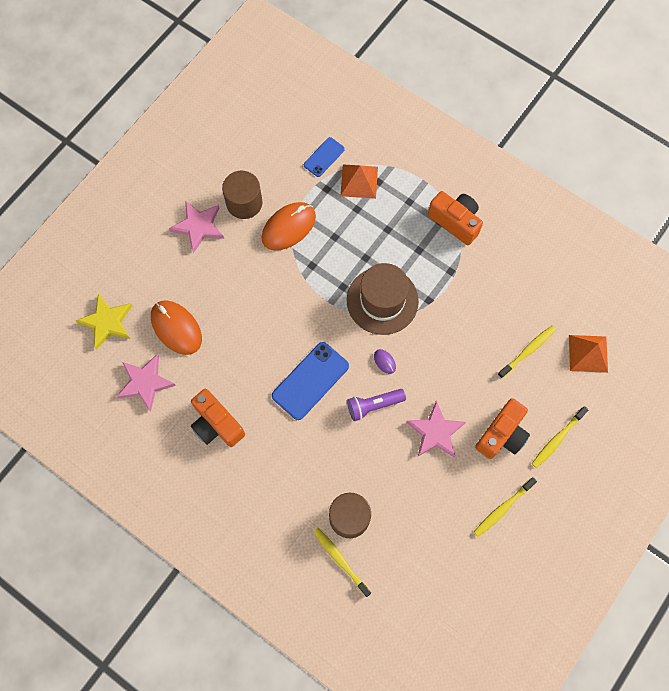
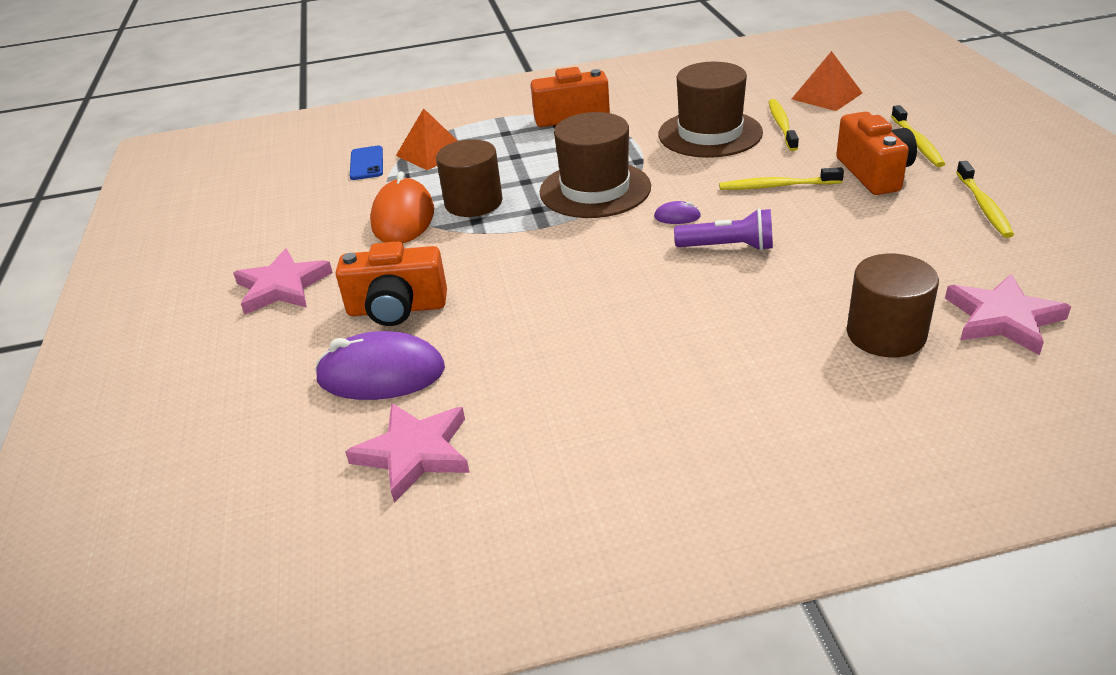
camera: 45 degrees left, 35 degrees down
yellow star [75,294,132,350] -> none
orange mouse [151,300,202,355] -> purple mouse [315,331,445,400]
orange camera [191,389,245,447] -> orange camera moved to [336,242,447,326]
brown cylinder [222,171,263,219] -> brown cylinder moved to [436,139,503,217]
blue phone [272,342,349,420] -> none
yellow toothbrush [313,528,371,597] -> yellow toothbrush moved to [719,167,844,190]
purple flashlight [347,389,406,421] -> purple flashlight turned 105 degrees counterclockwise [674,208,773,251]
pink star [406,401,466,458] -> pink star moved to [945,274,1071,355]
none -> brown hat [658,62,763,158]

